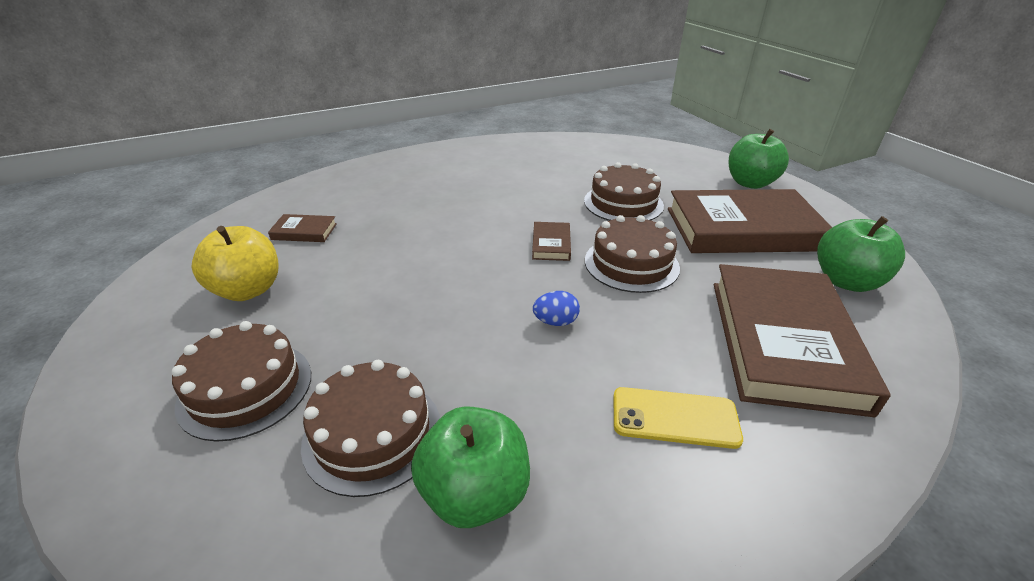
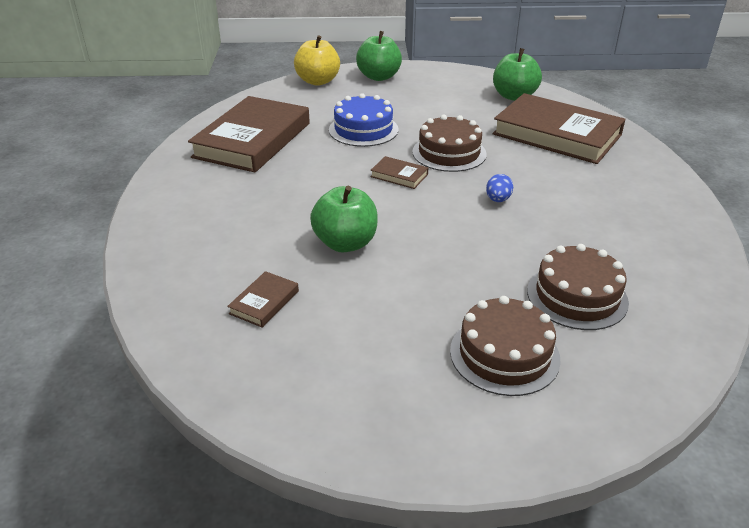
camera: 65 degrees left, 0 degrees up
yellow apple [192,226,278,301] -> yellow apple moved to [294,35,340,86]
green apple [411,406,530,528] -> green apple moved to [310,186,378,252]
brown cake [584,162,664,221] -> blue cake [329,93,399,147]
yellow phone [613,387,743,449] -> none
brown book [668,189,833,253] -> brown book moved to [188,96,310,173]

